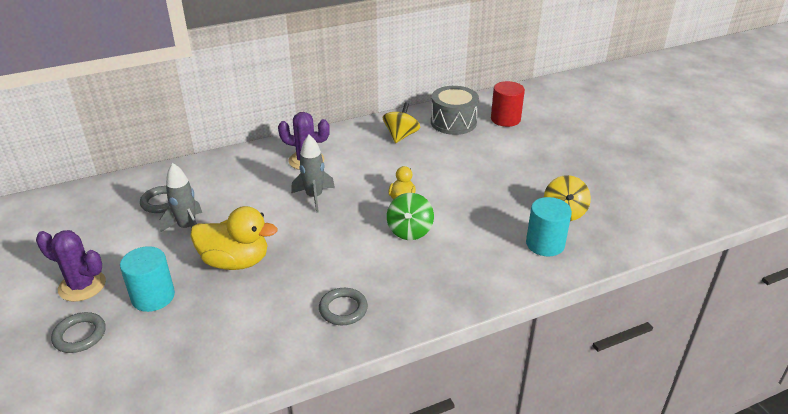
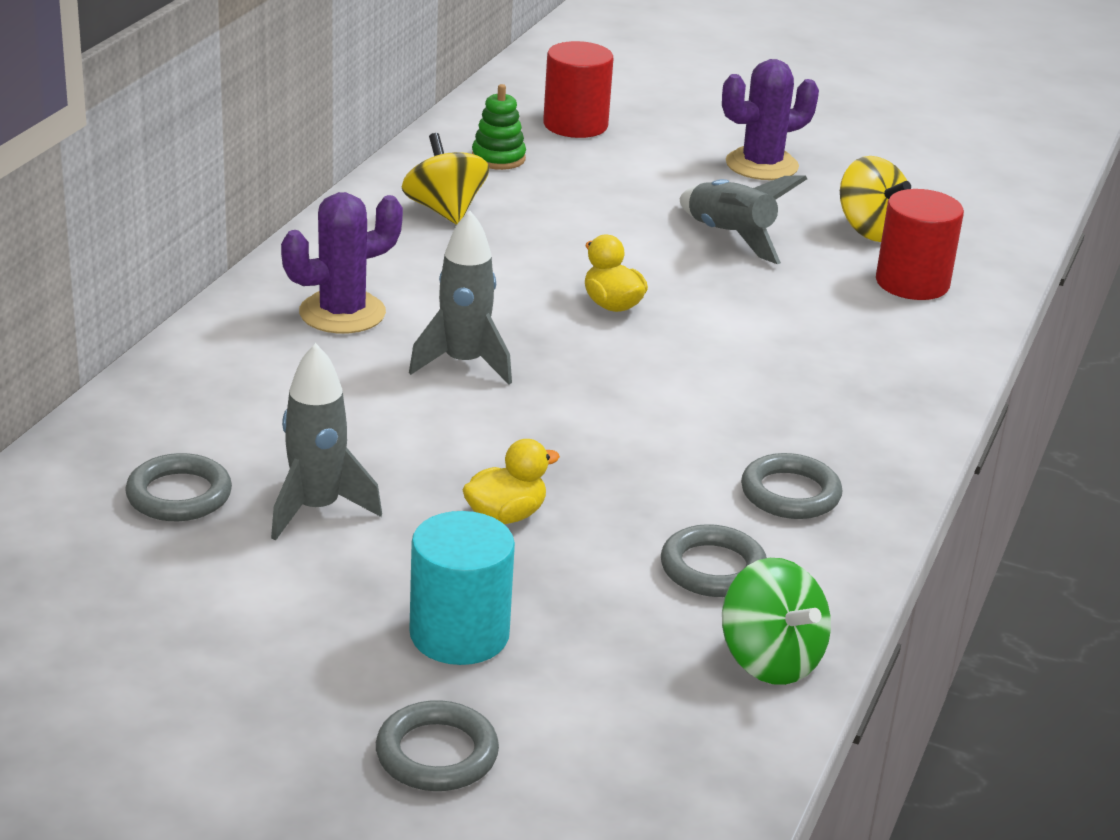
camera: 45 degrees left, 5 degrees down
purple cactus [36,230,106,302] -> purple cactus moved to [722,59,819,180]
yellow duck [190,206,278,270] -> yellow duck [462,439,560,524], size x0.52
green spinning top [387,193,434,240] -> green spinning top moved to [722,558,831,685]
grey drum [431,86,479,135] -> green stacking toy [472,84,526,170]
turquoise cylinder [526,197,572,256] -> red cylinder [876,189,964,300]
none -> grey ring [661,524,767,597]
none -> grey rocket [680,175,807,264]

